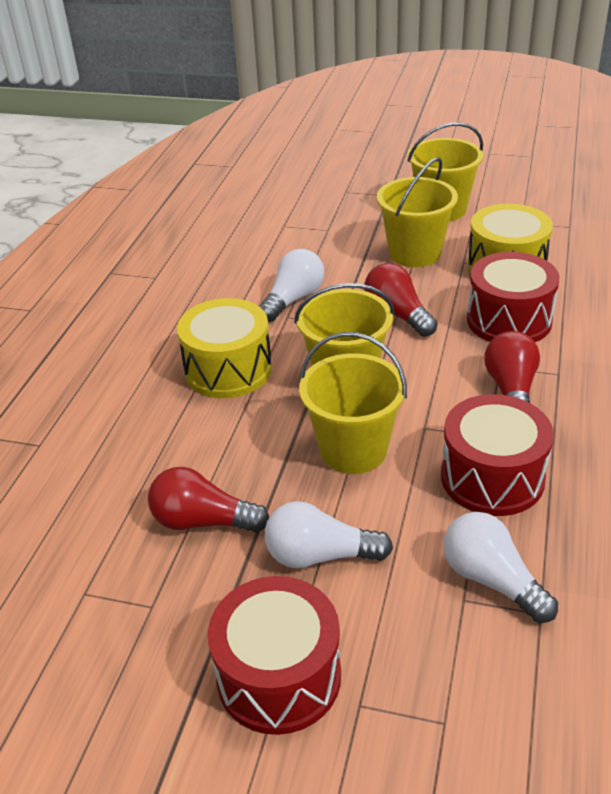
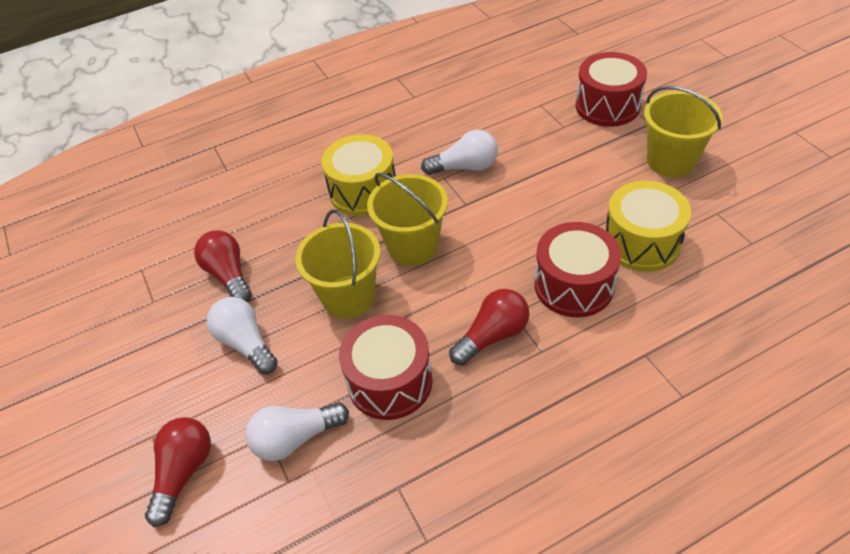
camera: 50 degrees right, 10 degrees up
red drum [208,576,341,735] -> red drum moved to [576,52,647,127]
red light bulb [364,263,438,337] -> red light bulb moved to [145,417,211,527]
yellow bucket [377,157,458,267] -> none
white light bulb [443,512,558,623] -> white light bulb turned 120 degrees counterclockwise [246,402,349,461]

